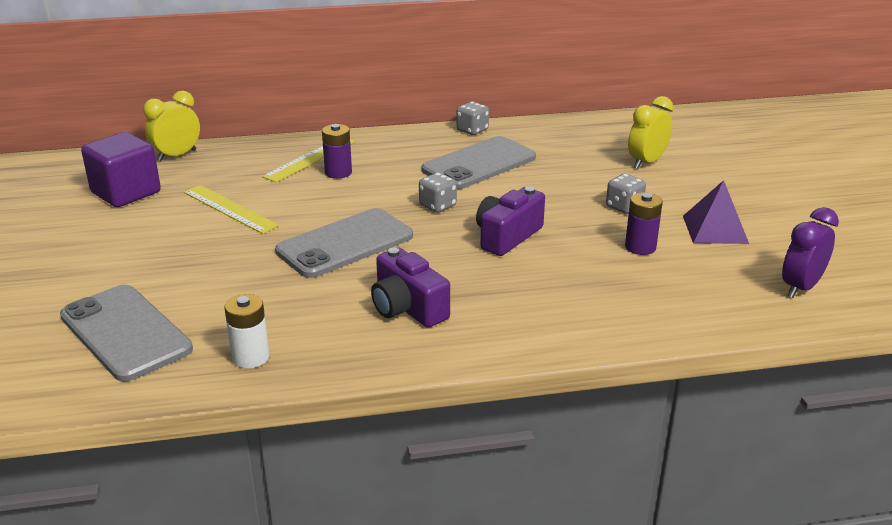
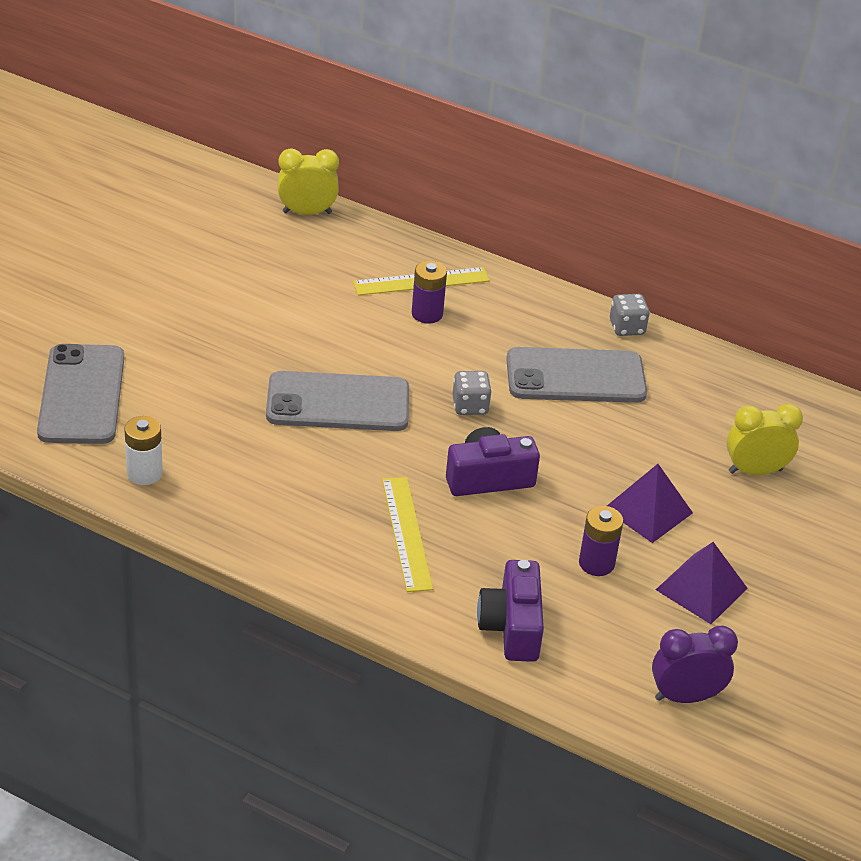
camera: 35 degrees right, 10 degrees up
purple cube [81,132,161,207] -> none
yellow ruler [184,185,279,234] -> yellow ruler moved to [382,477,433,592]
purple camera [371,248,450,327] -> purple camera moved to [477,560,544,662]
grey dice [606,174,646,214] -> purple pyramid [607,464,693,543]

